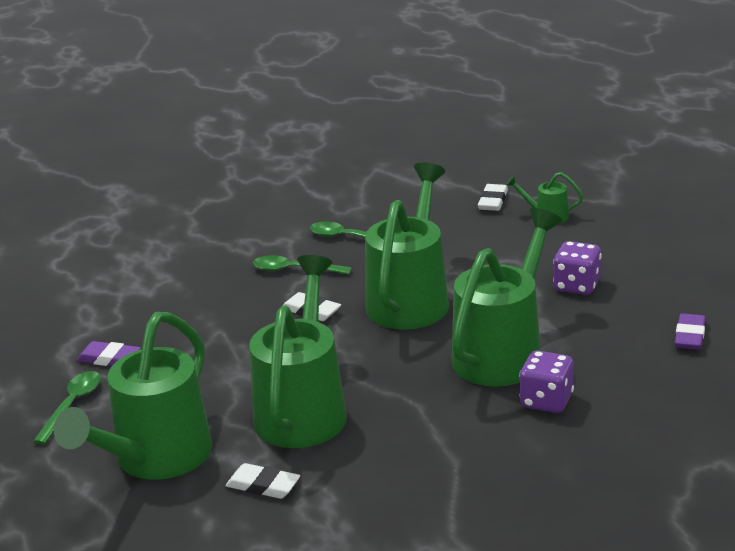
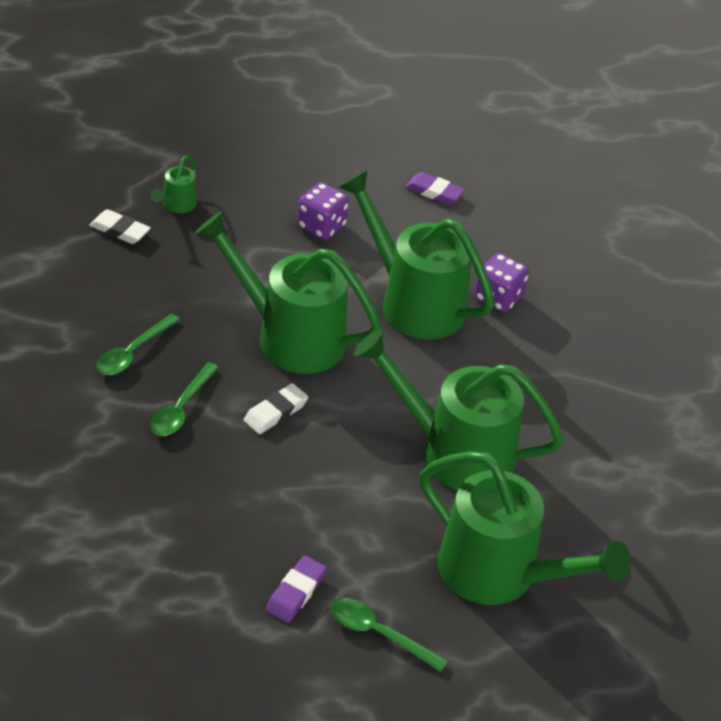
camera: 85 degrees left, 15 degrees up
white eraser [225,463,300,499] -> none

